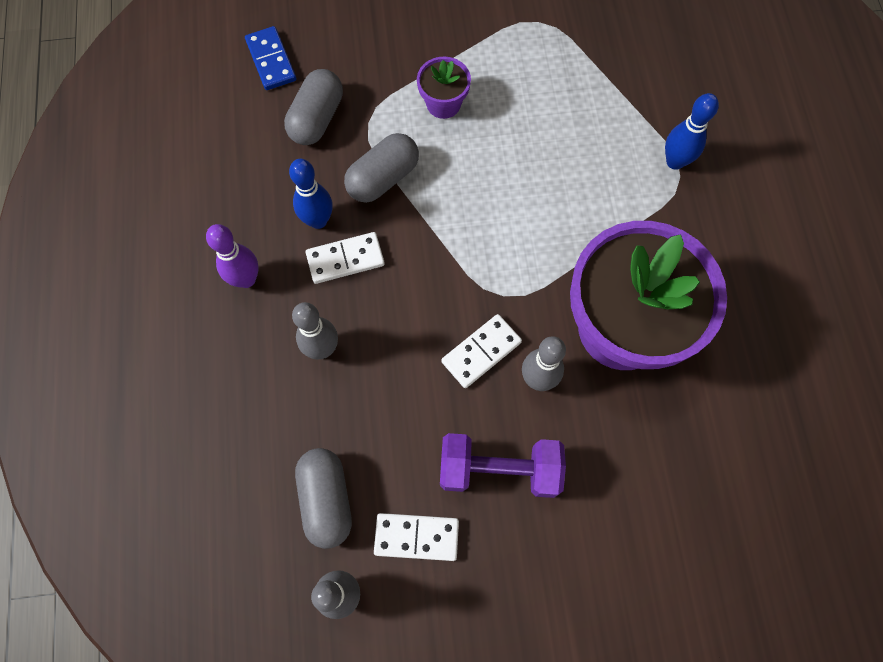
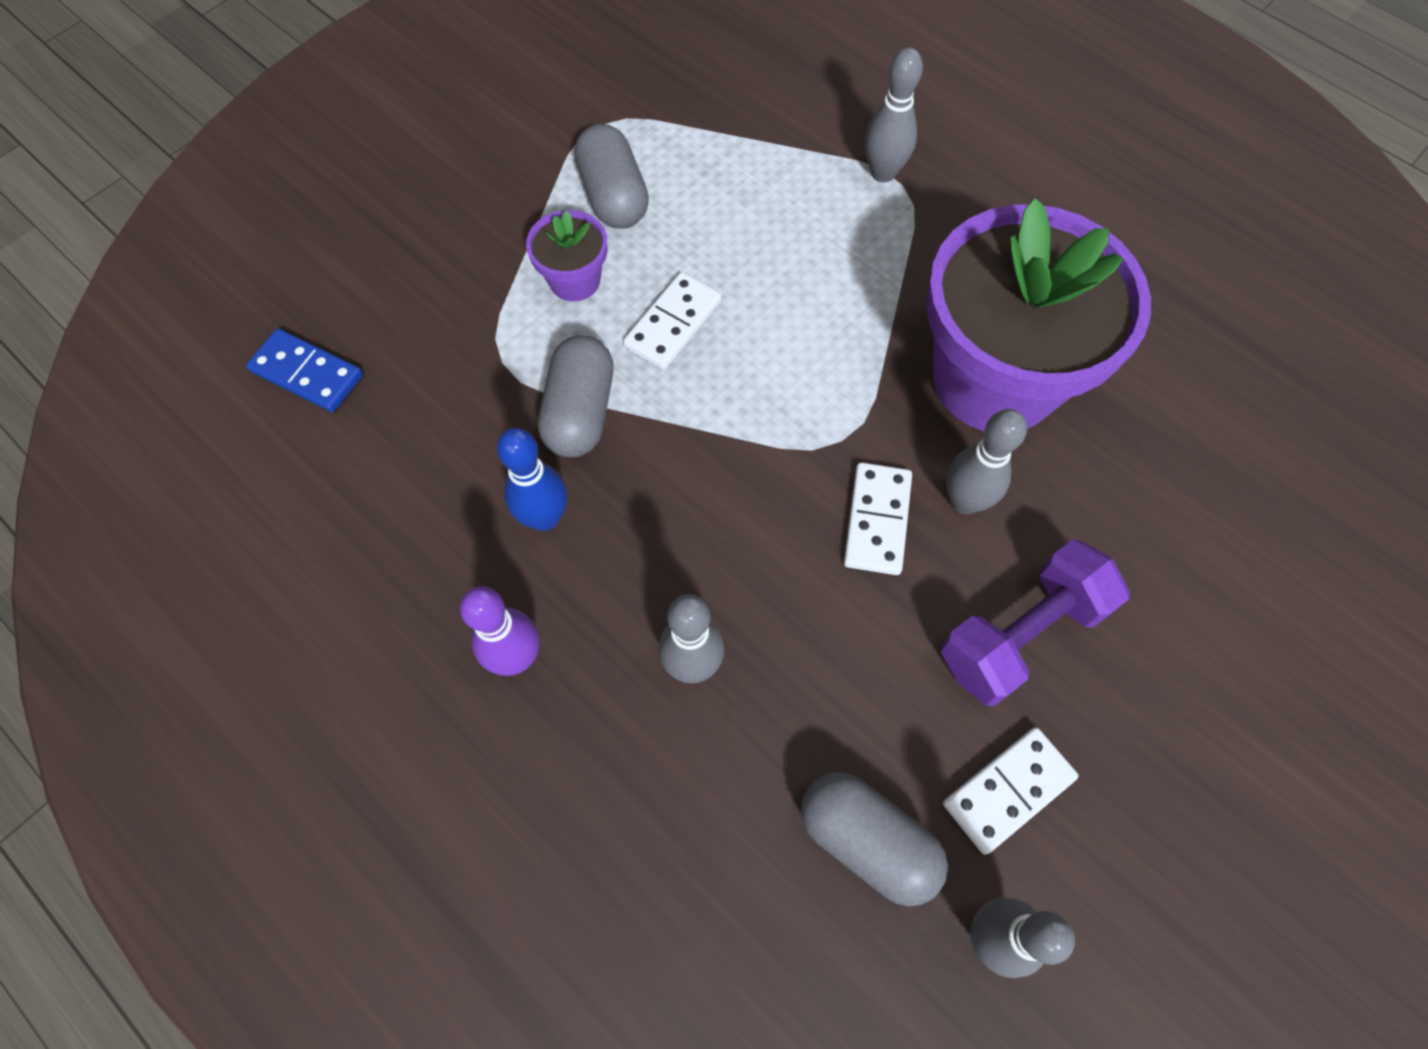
camera: 40 degrees left, 5 degrees down
grey capsule [284,69,343,145] -> grey capsule moved to [574,124,649,229]
white domino [306,232,385,284] -> white domino moved to [623,272,721,370]
blue bowling pin [665,93,719,170] -> grey bowling pin [865,47,923,182]

